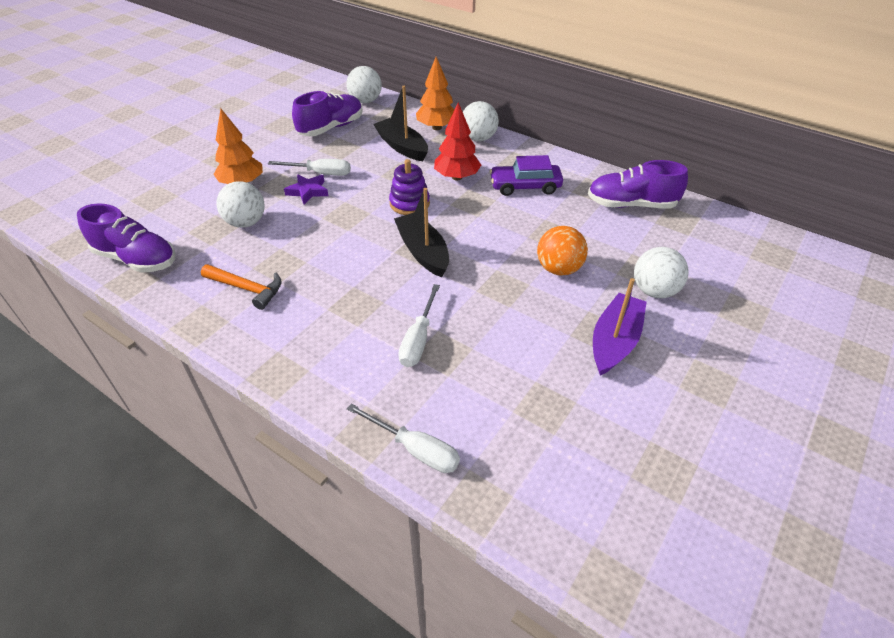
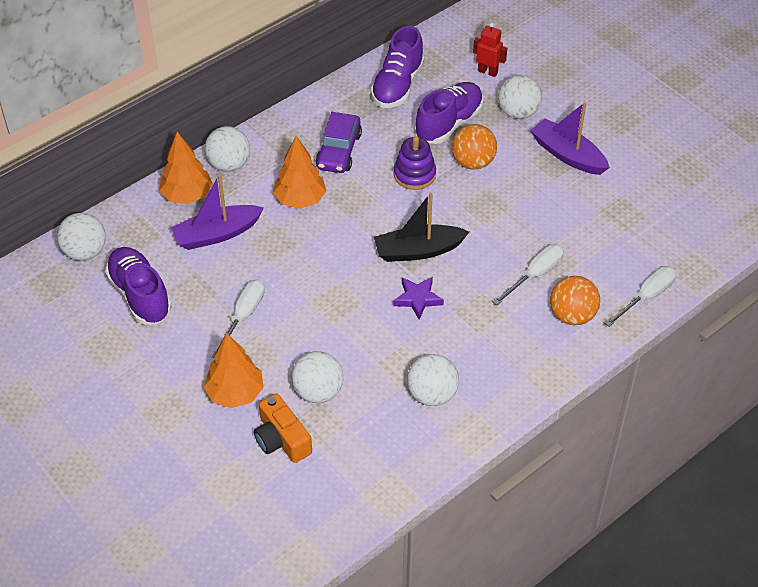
camera: 75 degrees left, 5 degrees up
purple shoe [77,203,175,273] -> purple shoe moved to [415,82,483,144]
orange hammer [201,264,282,310] -> white ball [407,354,459,406]
purple star [284,175,328,204] -> purple star moved to [393,277,444,319]
black boat [373,86,428,161] -> purple boat [171,174,264,250]
purple stacking toy [389,159,430,215] -> purple stacking toy moved to [394,136,436,190]
white screwdriver [398,284,440,367] -> white screwdriver turned 75 degrees counterclockwise [493,244,564,305]
red tree [434,102,481,180] -> orange tree [273,136,326,209]
none -> orange camera [254,393,312,463]
none -> red robot [473,23,507,77]
none -> orange ball [550,276,600,325]

